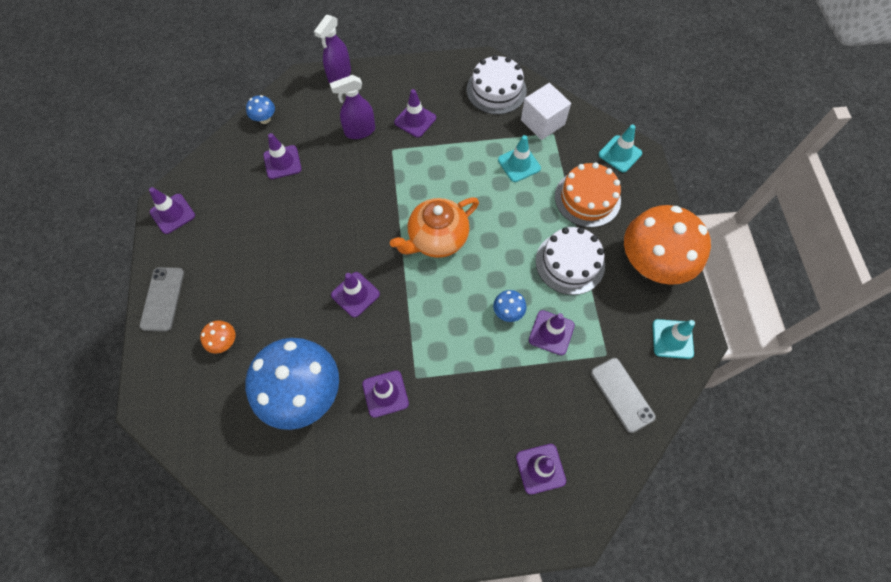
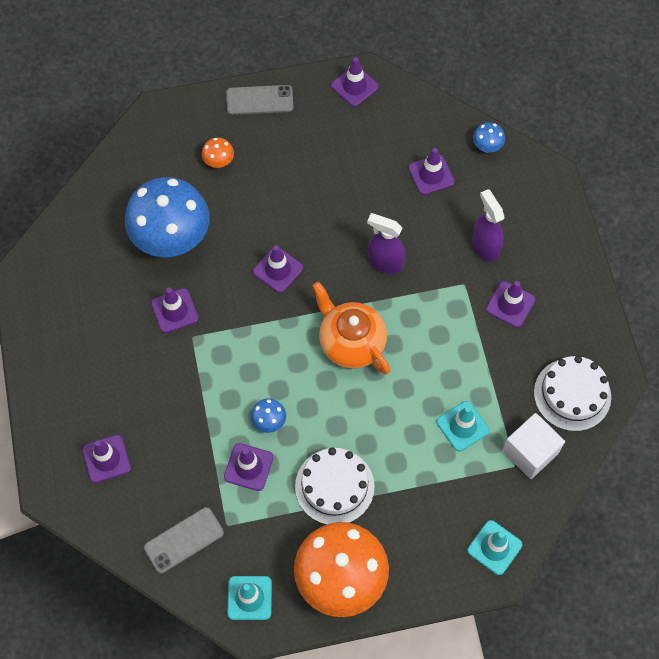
camera: 85 degrees right, 0 degrees up
purple spray bottle [314,14,351,83] -> purple spray bottle moved to [367,213,406,274]
orange cake [555,162,621,228] -> none

